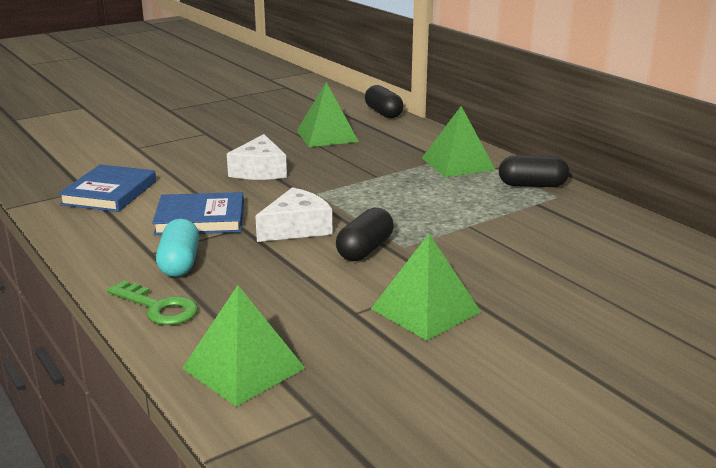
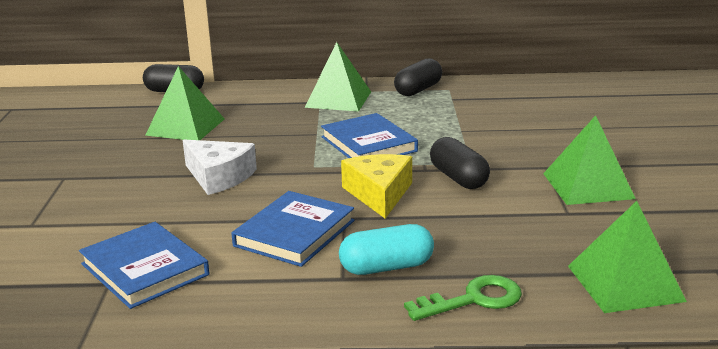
camera: 55 degrees left, 0 degrees up
turquoise capsule [156,219,199,277] -> turquoise capsule turned 45 degrees counterclockwise [339,224,434,275]
white cheese [255,187,332,242] -> yellow cheese [341,154,412,219]
none -> blue book [321,113,418,158]

